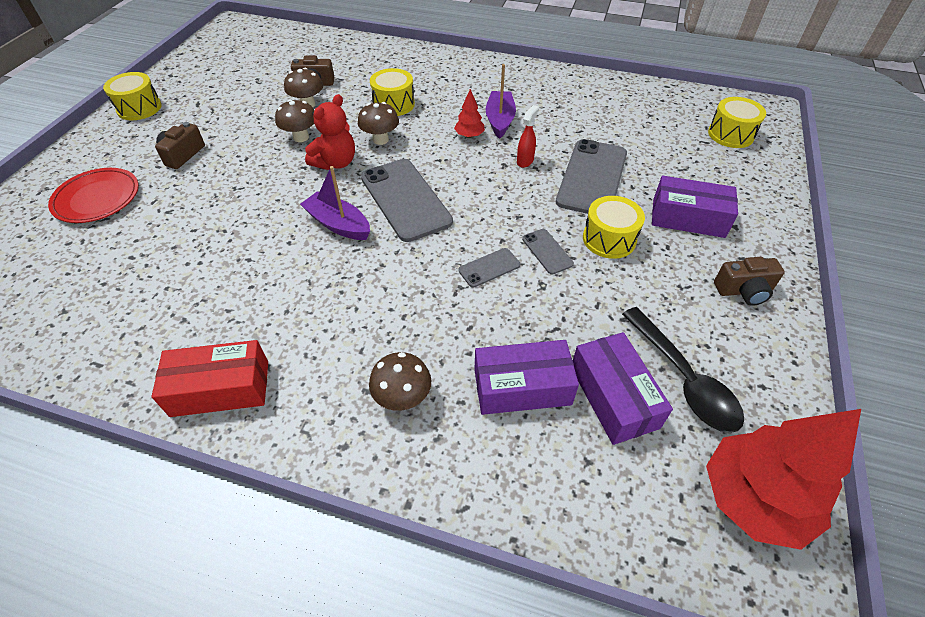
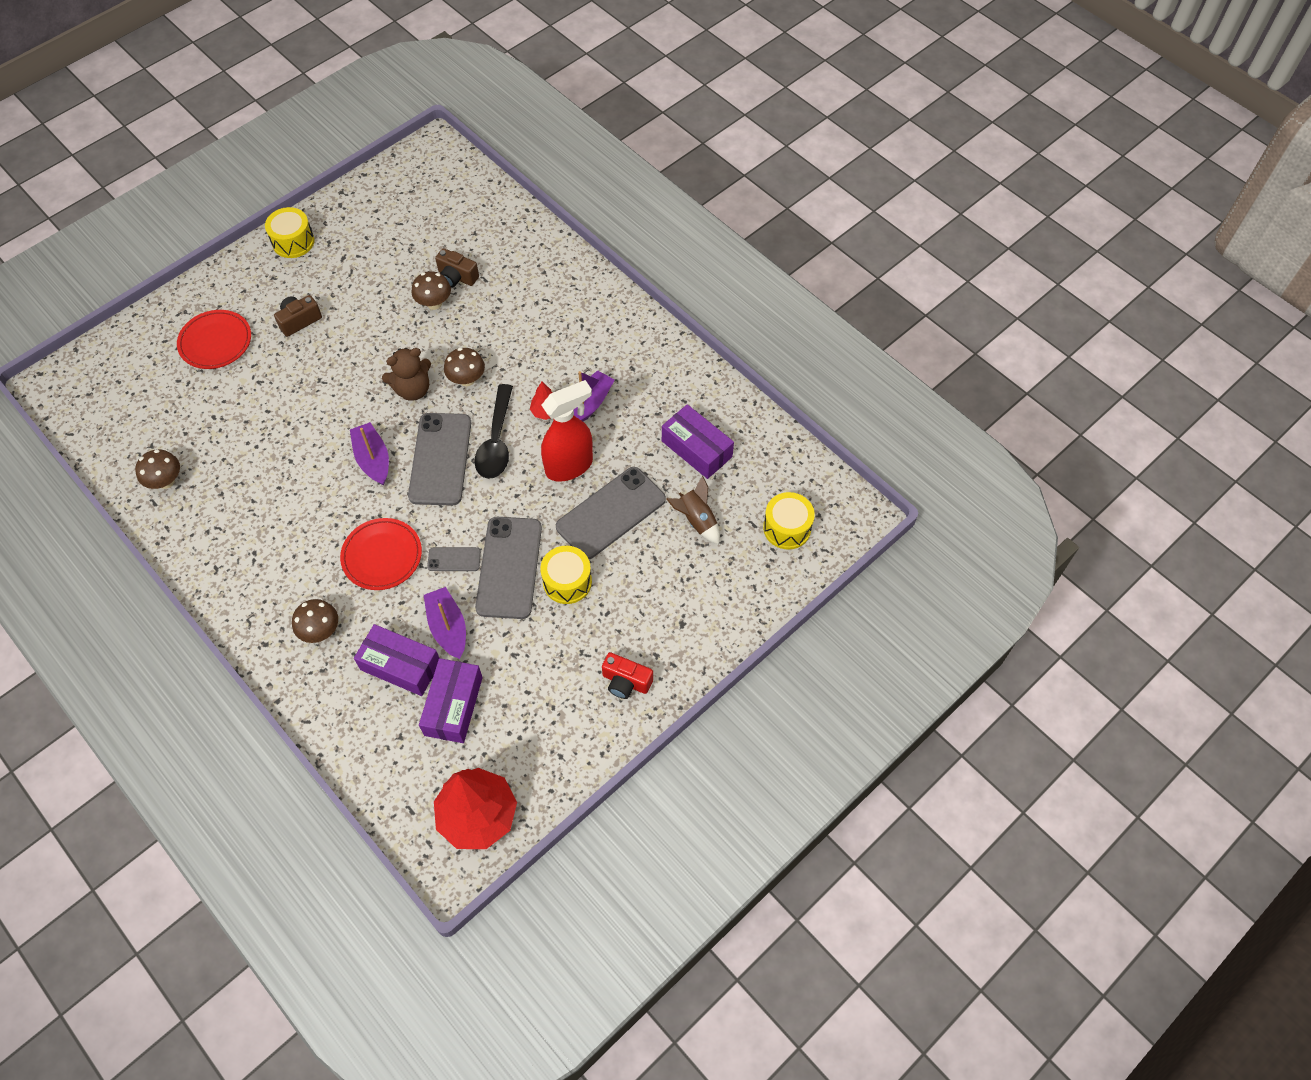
camera: 30 degrees right, 10 degrees up
red box [151,340,268,417] -> none
brown mushroom [275,99,314,142] -> brown mushroom moved to [135,449,180,489]
red teddy bear [305,94,355,170] -> brown teddy bear [382,348,431,401]
yellow drum [370,68,415,116] -> none
red spray bottle [517,105,539,168] -> red spray bottle [541,380,593,482], size x2.17
grey phone [522,229,574,274] -> grey phone [475,517,542,619], size x2.13
black spoon [622,307,744,433] -> black spoon moved to [474,384,513,479]
purple box [652,176,738,238] -> purple box moved to [662,404,734,479]
brown camera [714,257,785,306] -> red camera [602,652,653,699]
none -> red plate [340,518,422,590]
none -> purple boat [424,587,466,659]
none -> brown rocket [667,476,720,544]

